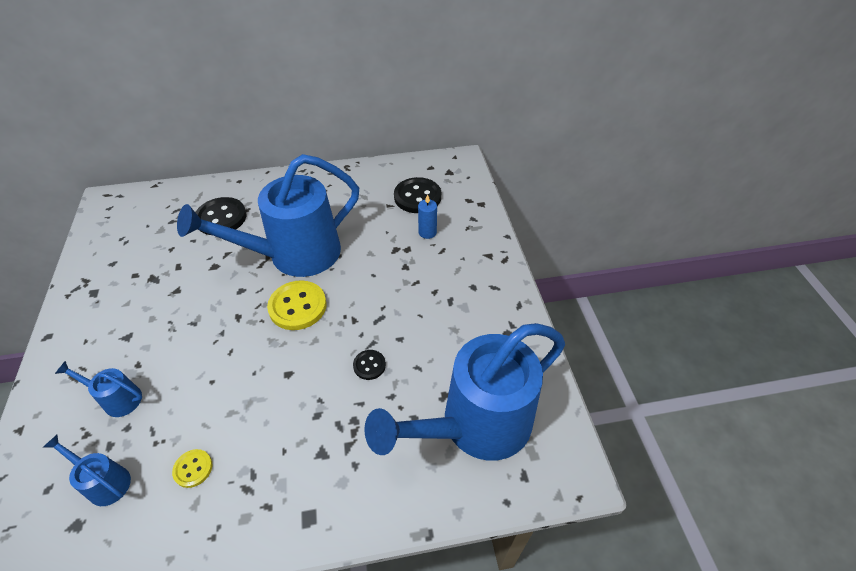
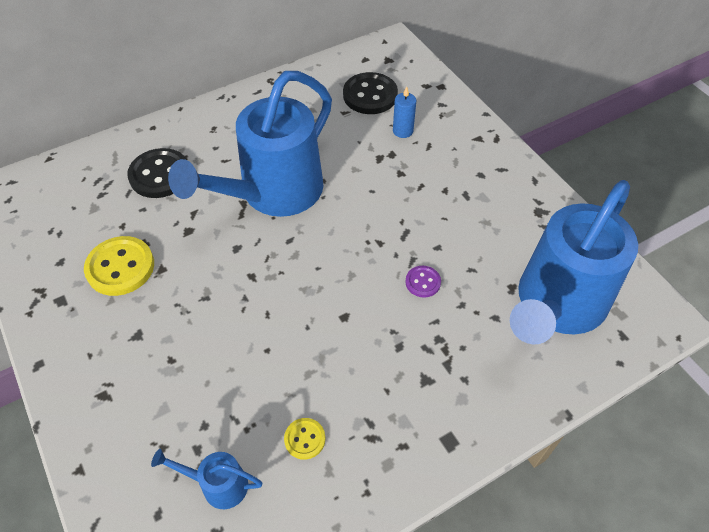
camera: 20 degrees left, 5 degrees up
blue watering can [55,361,142,417] -> none
yellow button [267,280,327,330] -> yellow button moved to [84,236,154,296]
black button [353,350,386,380] -> purple button [405,266,441,298]

